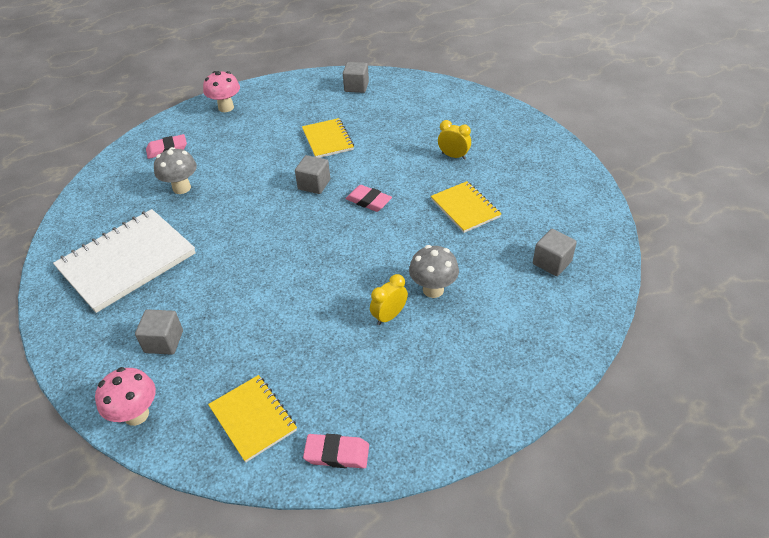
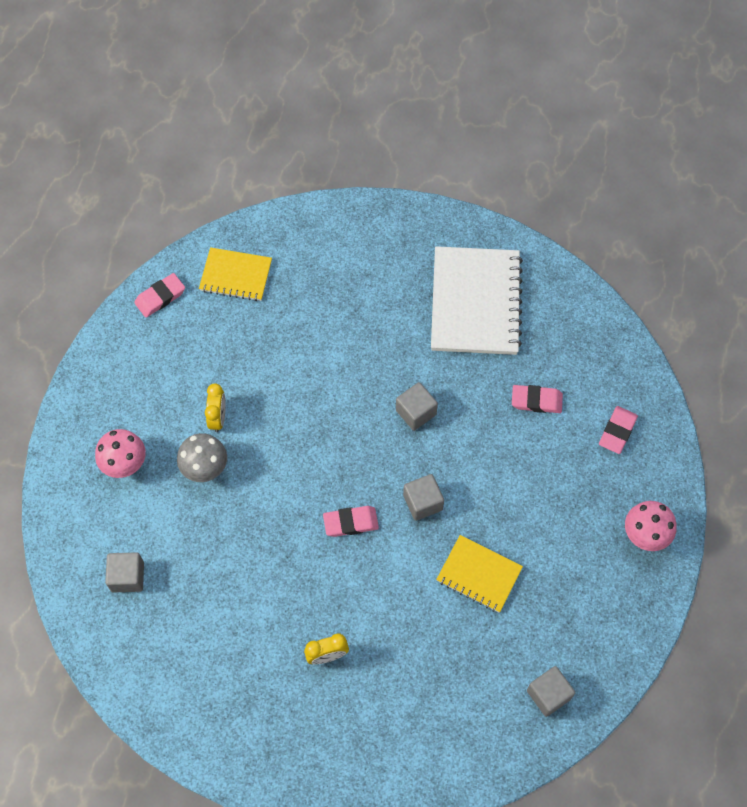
camera: 135 degrees right, 20 degrees up
pink mushroom [95,367,156,426] -> pink mushroom moved to [95,429,146,478]
grey cube [135,309,183,355] -> grey cube moved to [396,382,438,431]
grey mushroom [154,147,197,194] -> pink eraser [512,385,563,413]
yellow notebook [431,181,501,233] -> none

